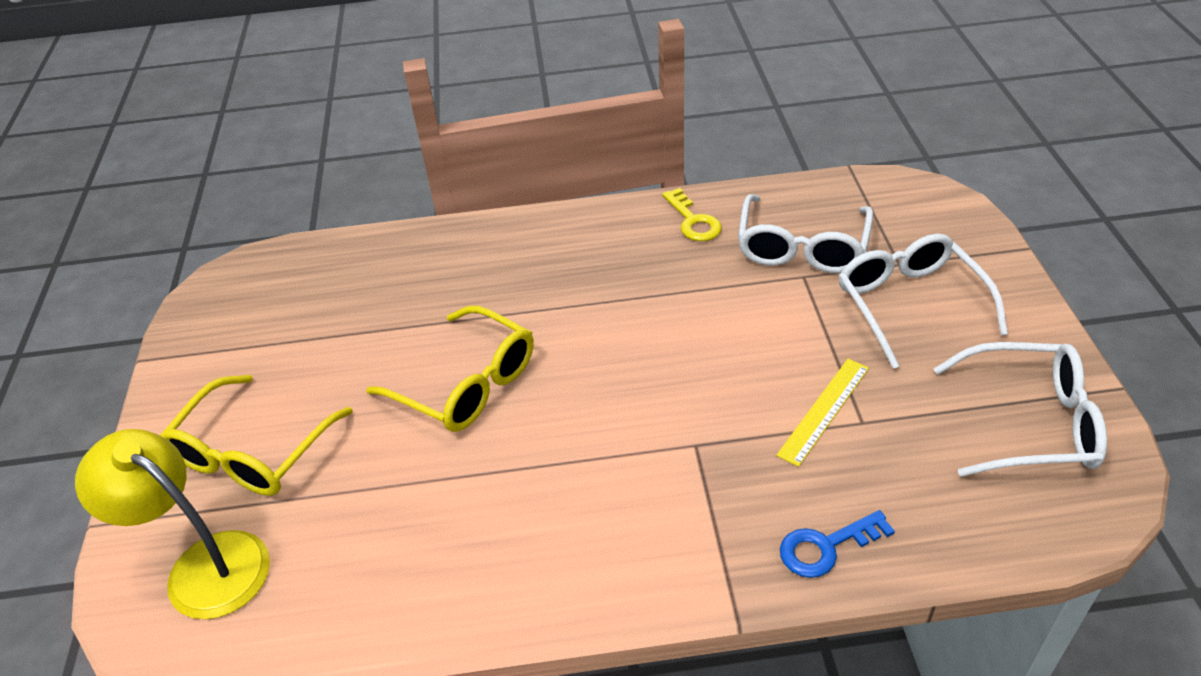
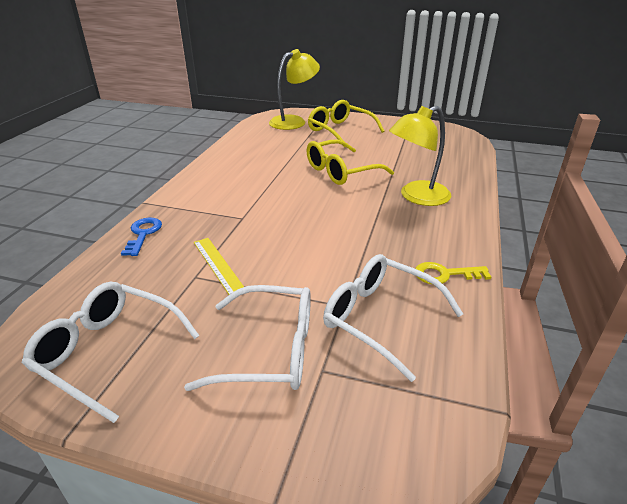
camera: 110 degrees right, 10 degrees down
white glasses [934,342,1107,477] -> white glasses turned 90 degrees clockwise [22,282,200,423]
none -> yellow lamp [389,106,451,206]

